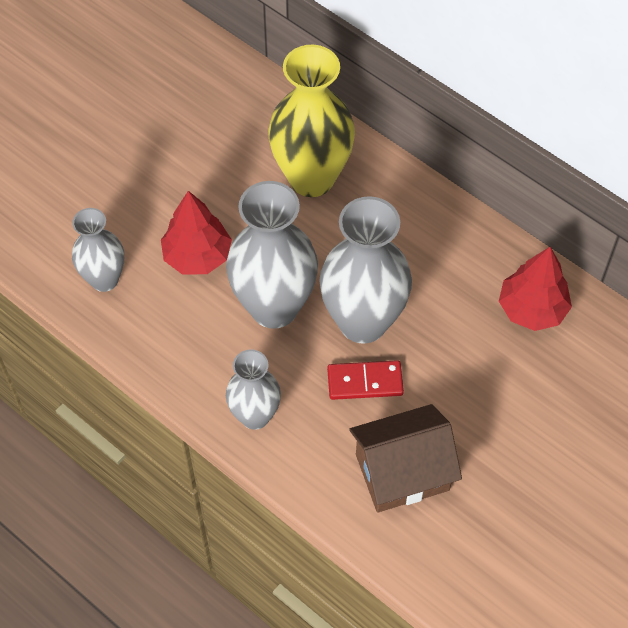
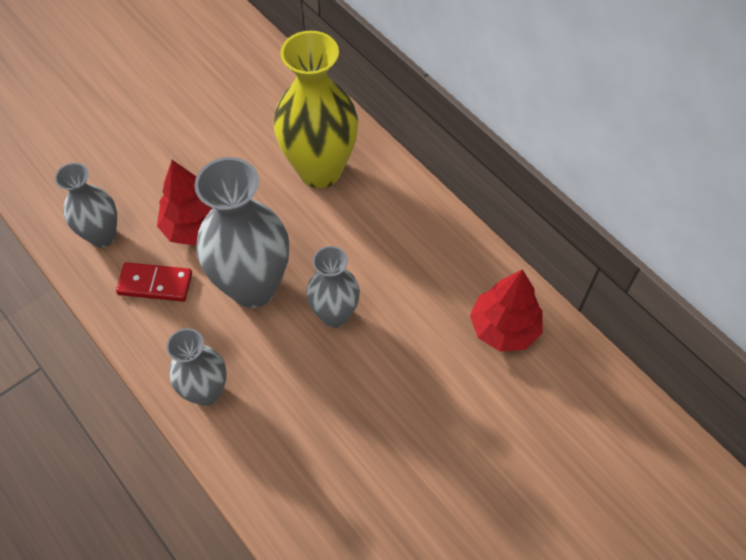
camera: 10 degrees right, 0 degrees up
grey vase [319,196,412,344] -> grey vase [306,246,360,328], size x0.59
red domino [327,360,404,400] -> red domino moved to [116,262,192,302]
brown house [349,404,462,513] -> none

